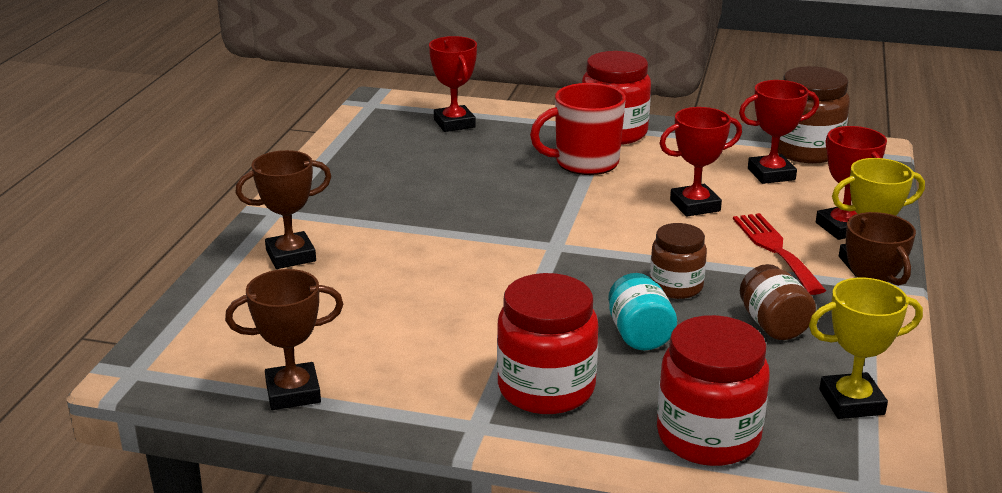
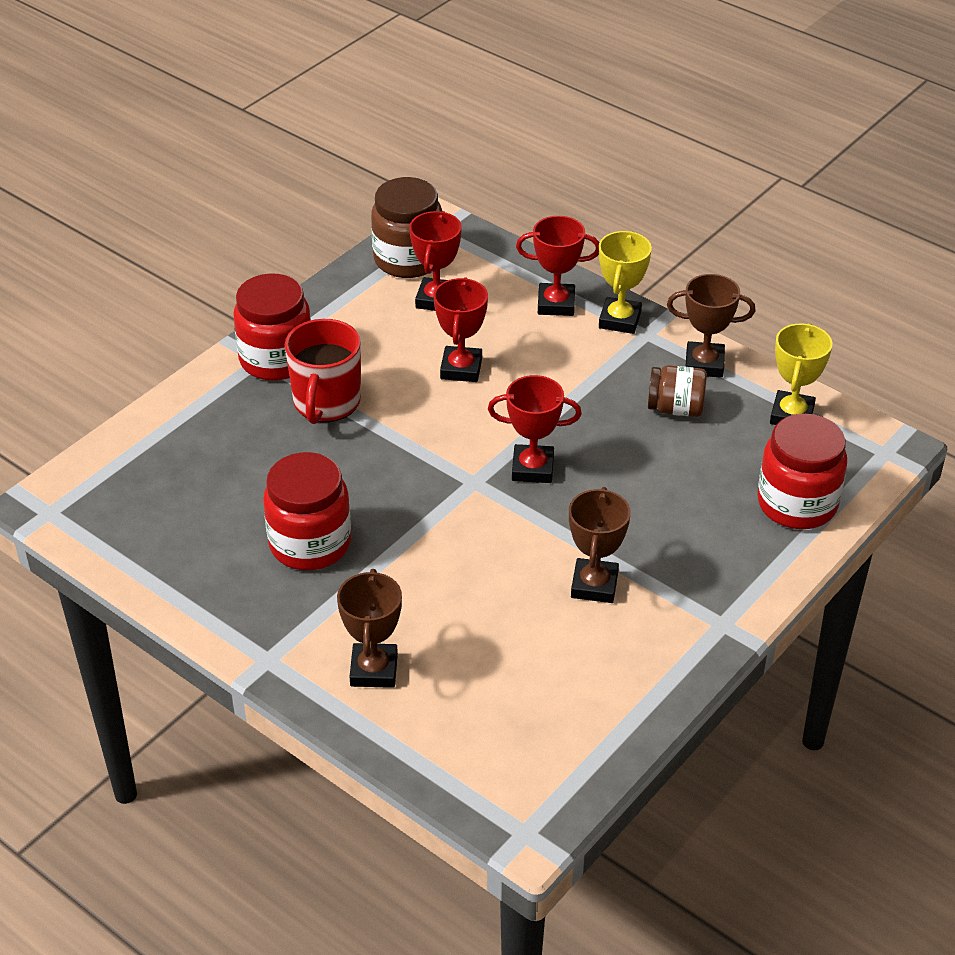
camera: 65 degrees left, 15 degrees up
brown trophy [225,269,344,410] -> brown trophy moved to [569,487,631,603]
red trophy [429,36,477,132] -> red trophy moved to [488,375,582,483]
red jar [497,273,598,414] -> red jar moved to [263,452,351,570]
turquoise jar [608,273,677,350] -> none
brown jar [650,223,707,299] -> none
red fork [733,213,826,295] -> none

